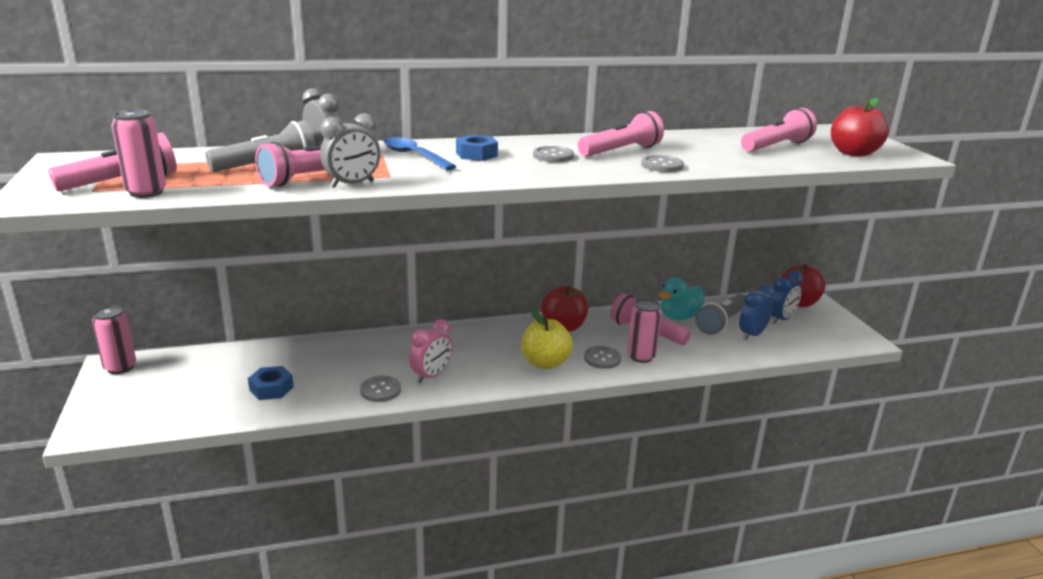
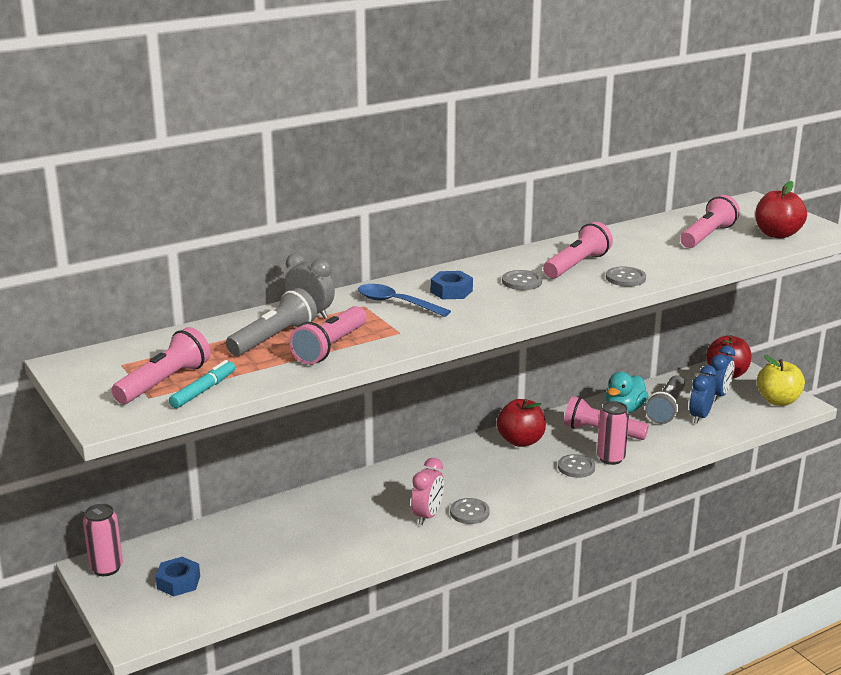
camera: 15 degrees left, 0 degrees up
pink can [111,109,166,198] -> turquoise marker [169,360,235,408]
blue nut [248,366,294,400] -> blue nut moved to [155,557,200,596]
grey clock [320,113,380,188] -> none
grey button [360,376,401,402] -> grey button moved to [450,498,490,524]
yellow apple [521,310,573,369] -> yellow apple moved to [757,355,805,406]

